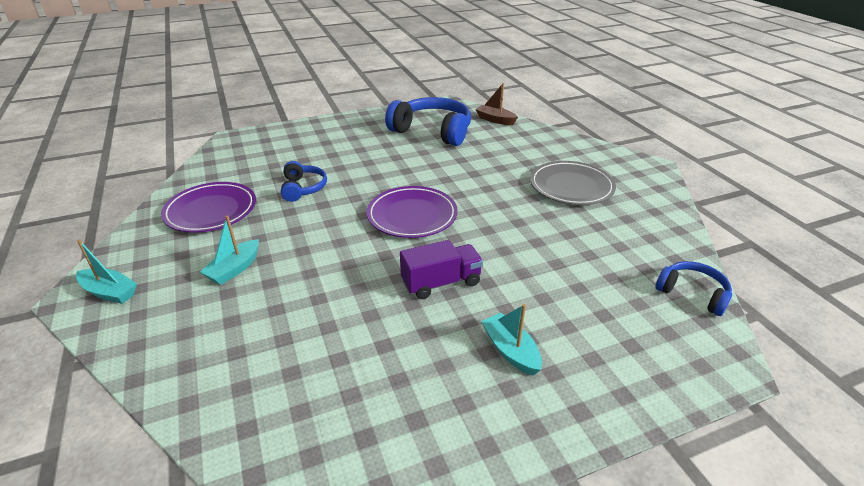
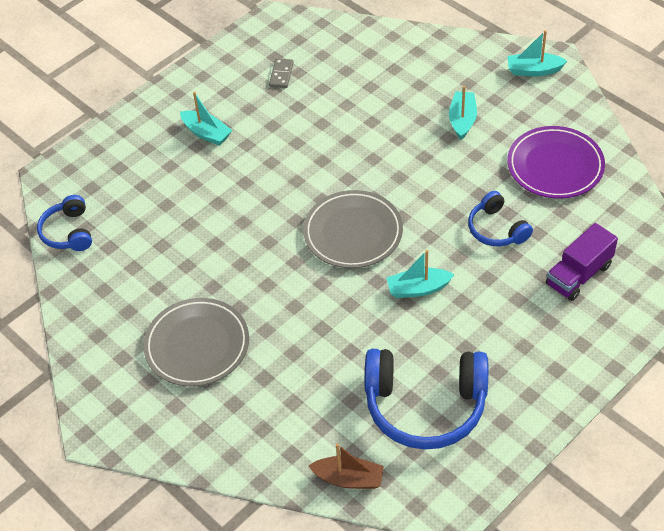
camera: 160 degrees right, 15 degrees up
purple plate [366,186,458,238] -> grey plate [303,190,403,268]
purple truck [400,240,483,299] -> purple truck moved to [546,223,618,301]
blue headphones [656,261,732,316] -> blue headphones turned 60 degrees clockwise [37,195,92,251]
none -> grey domino [269,58,294,88]
none -> turquoise boat [387,250,455,298]

